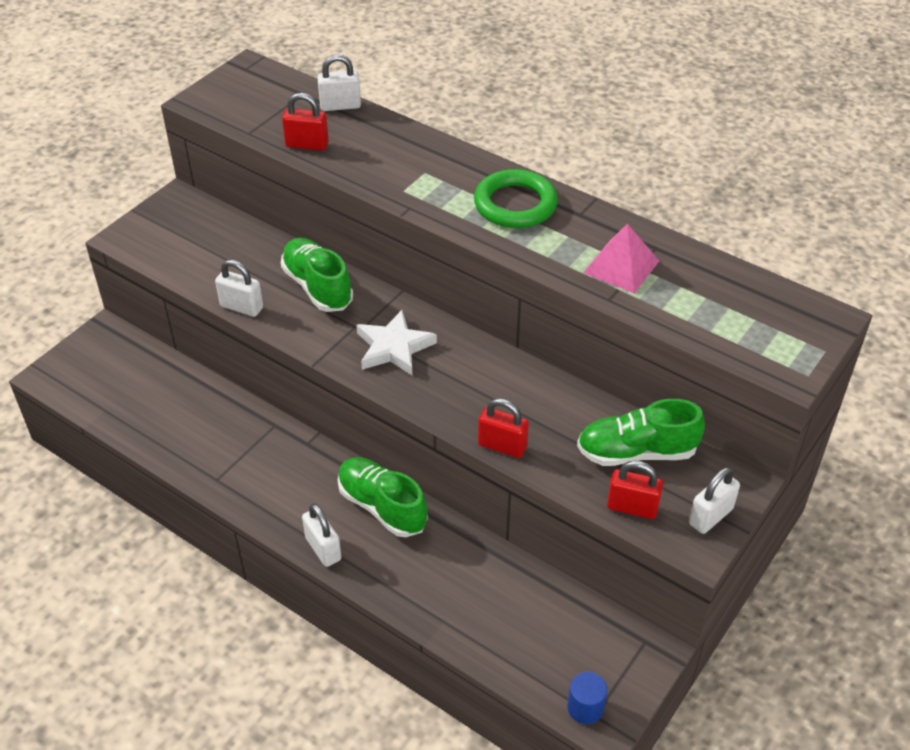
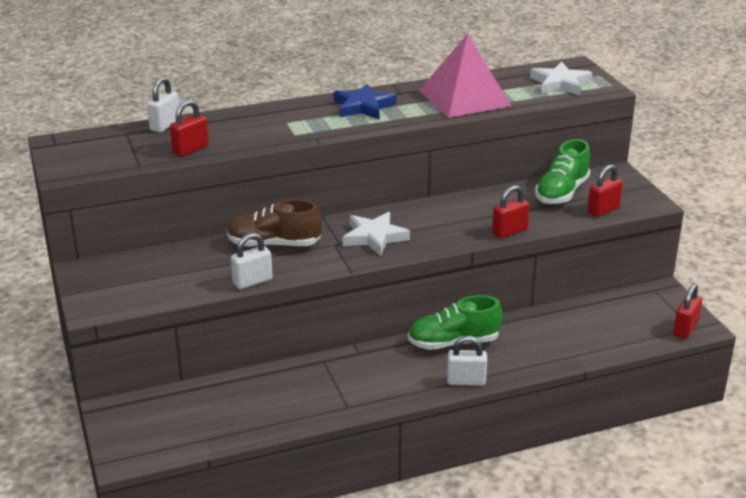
camera: 55 degrees left, 15 degrees down
green shoe [281,238,353,312] -> brown shoe [227,199,322,247]
green ring [474,169,558,228] -> blue star [333,83,396,119]
blue cylinder [567,672,607,724] -> red padlock [673,284,702,339]
pink pyramid [583,224,659,293] -> pink pyramid [419,34,511,118], size x1.67
white padlock [689,467,740,534] -> none
none -> white star [530,62,592,95]

